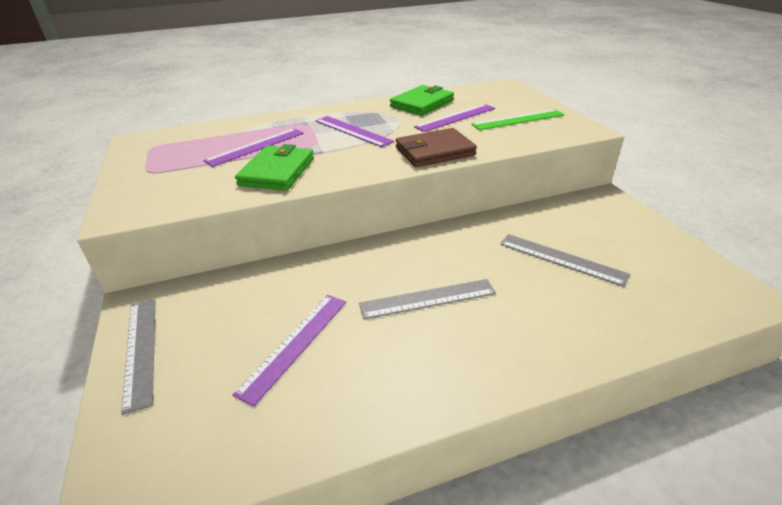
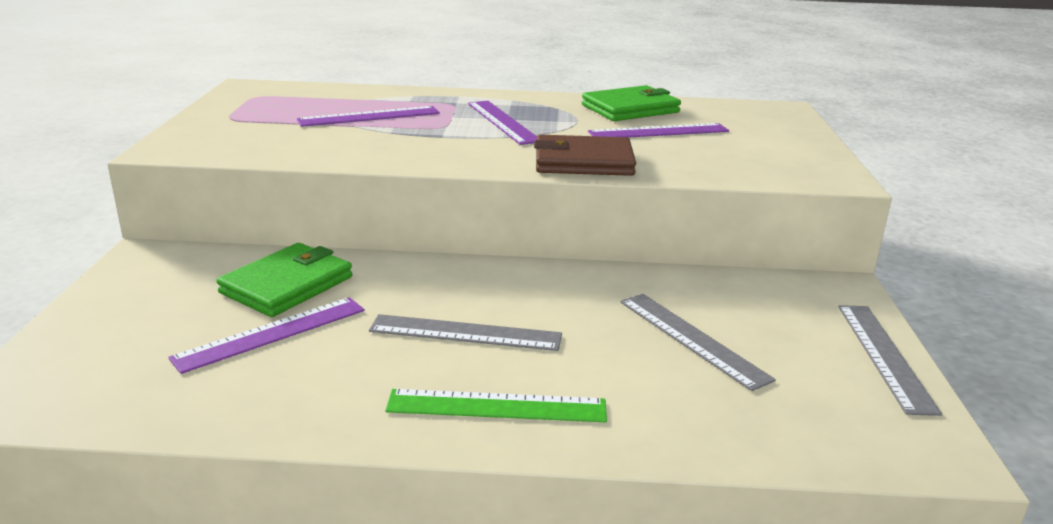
camera: 20 degrees right, 10 degrees down
grey ruler [121,299,156,415] -> grey ruler moved to [838,305,942,416]
green wallet [235,144,314,191] -> green wallet moved to [217,243,352,317]
green ruler [471,109,565,130] -> green ruler moved to [385,389,607,422]

